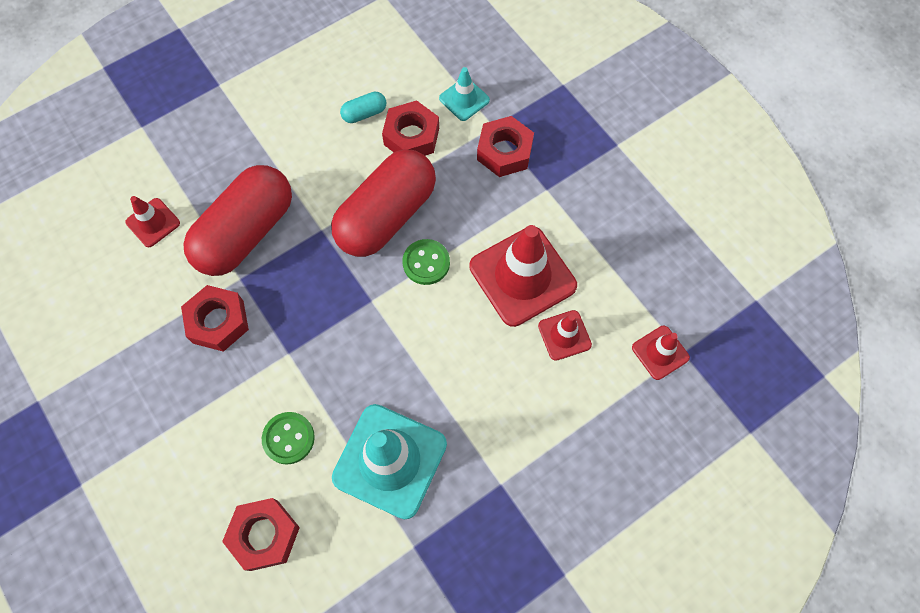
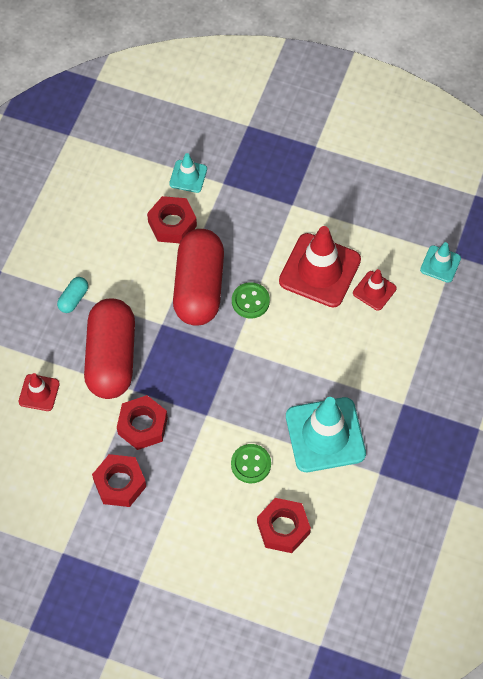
camera: 35 degrees left, 5 degrees down
turquoise capsule [340,92,386,123] -> turquoise capsule moved to [57,277,88,313]
red nut [477,116,534,177] -> red nut moved to [92,454,146,507]
red traffic cone [632,326,690,380] -> turquoise traffic cone [420,242,461,283]

